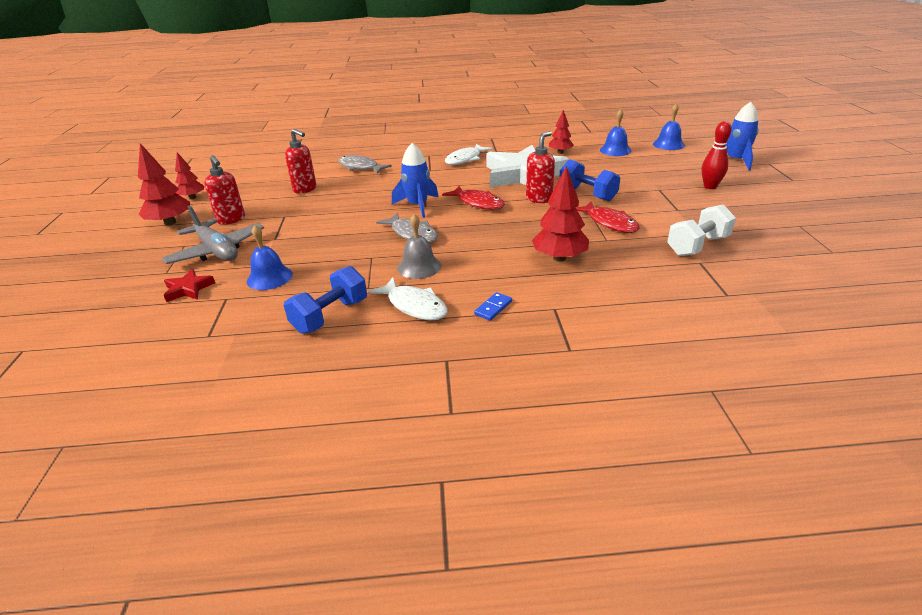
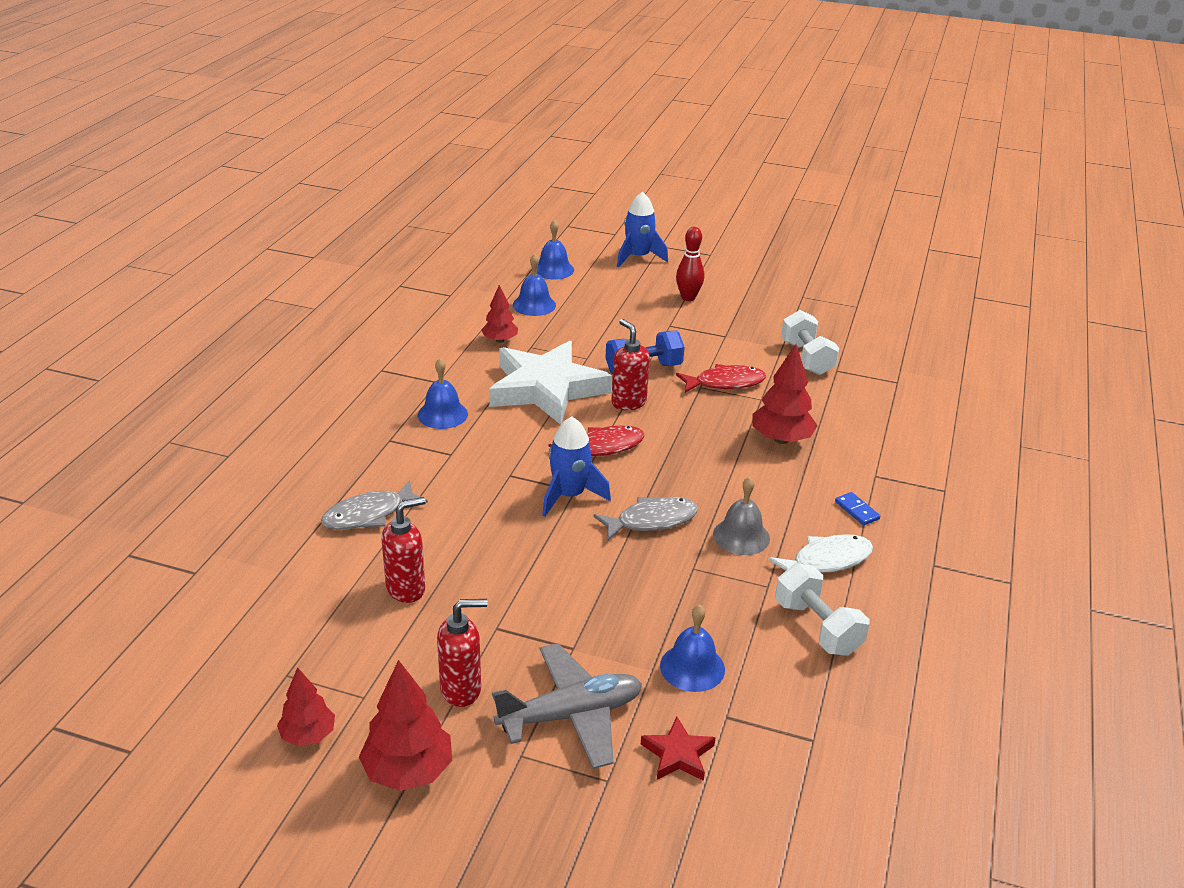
camera: 70 degrees left, 0 degrees up
blue dumbbell [284,266,367,334] -> white dumbbell [775,563,869,656]
white fish [445,144,493,165] -> blue bell [417,358,468,429]

